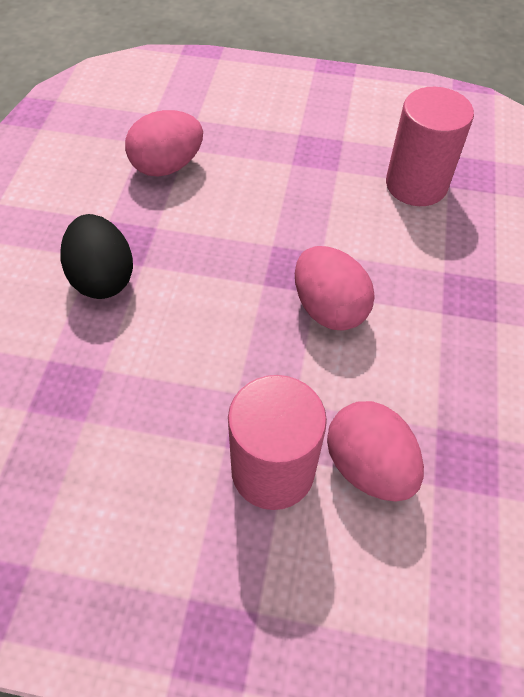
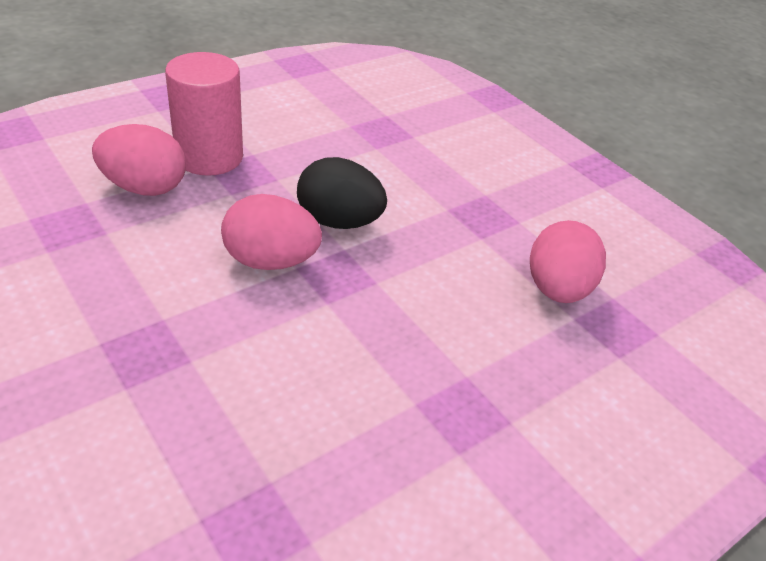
camera: 130 degrees right, 15 degrees down
black egg [60,214,133,299] -> black egg moved to [297,157,387,229]
pink cylinder [386,87,474,206] -> none

